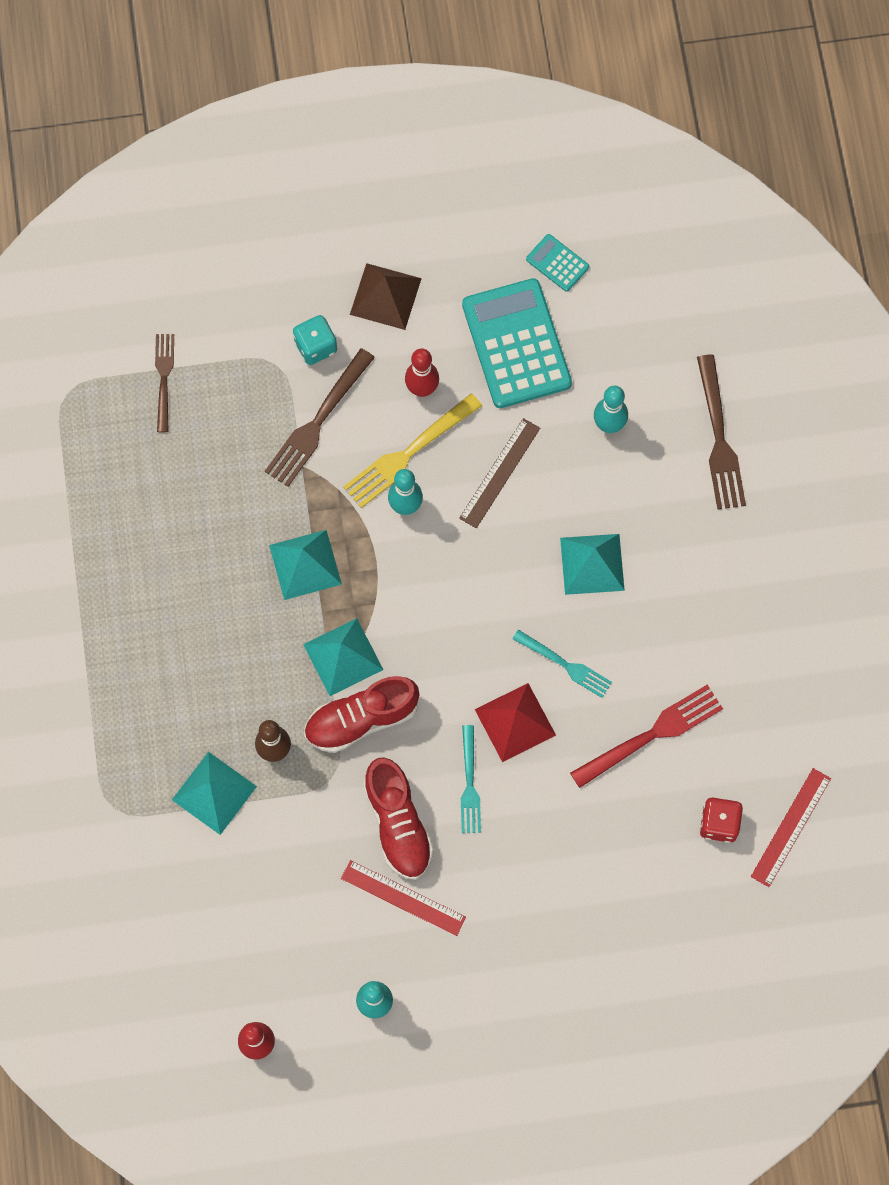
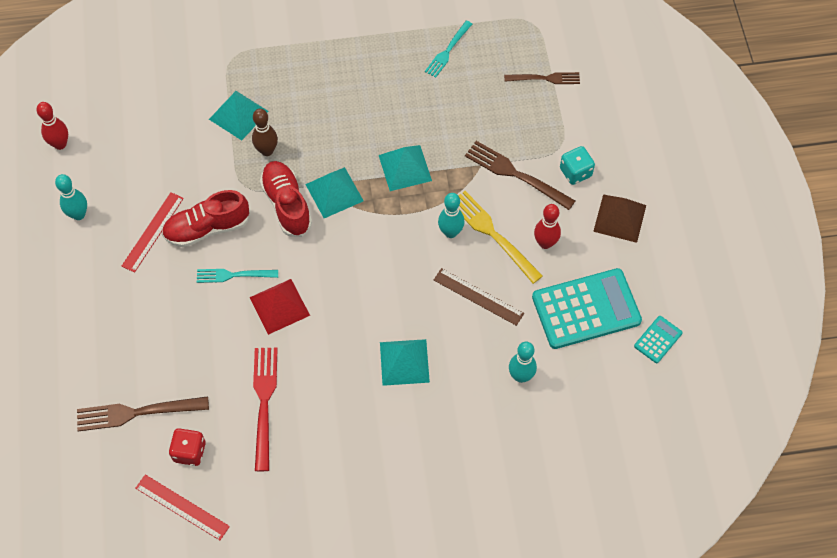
camera: 90 degrees right, 10 degrees down
turquoise fork [513,629,612,698] -> turquoise fork moved to [425,21,472,78]
red fork [570,685,723,788] -> red fork turned 150 degrees counterclockwise [253,348,278,471]
brown fork [697,355,746,510] -> brown fork moved to [77,396,209,431]

